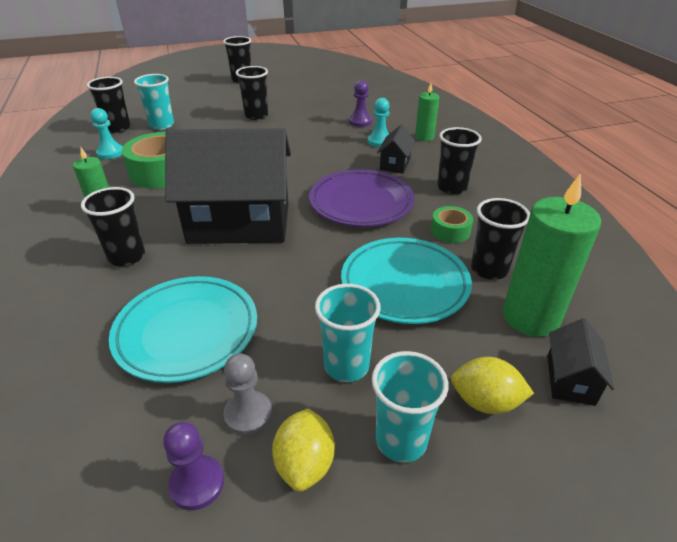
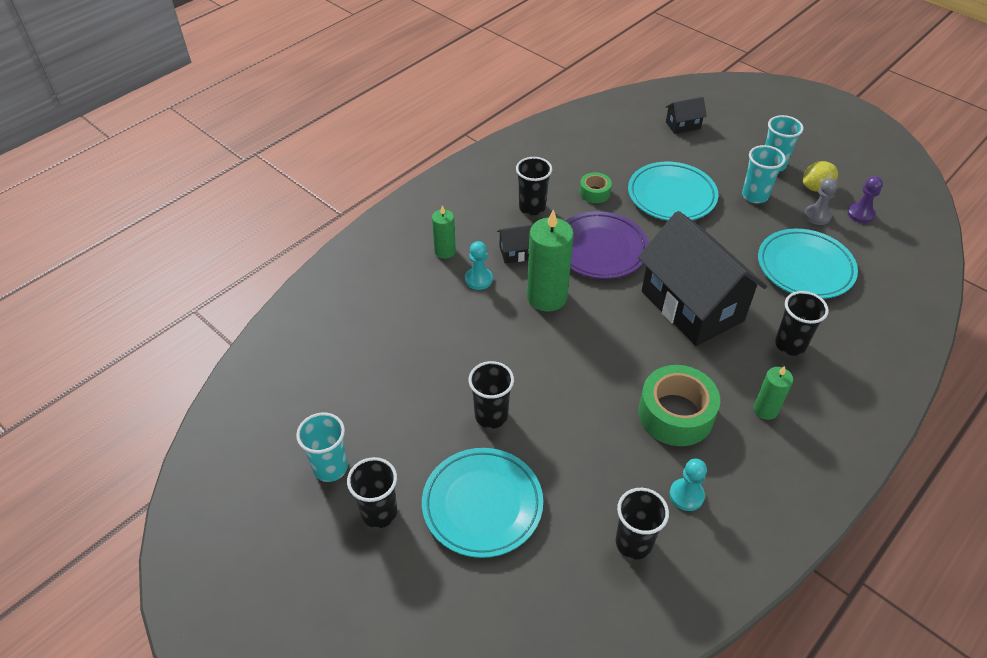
camera: 120 degrees left, 10 degrees up
turquoise cup [134,74,174,130] -> turquoise cup moved to [296,413,348,482]
purple pawn [349,80,372,127] -> none
yellow lemon [451,357,534,414] -> none
black cup [471,198,530,280] -> none
green candle [503,174,601,337] -> green candle moved to [527,209,574,312]
none -> turquoise plate [422,448,543,558]

